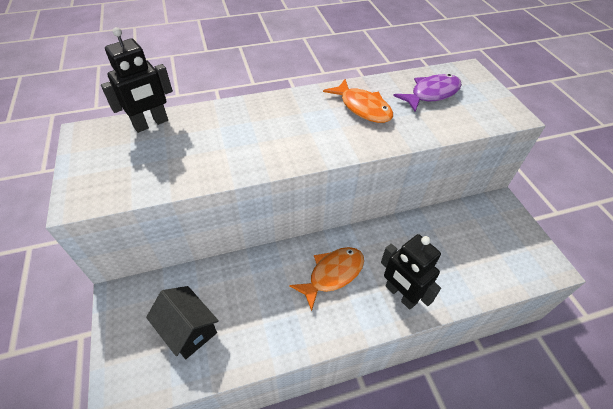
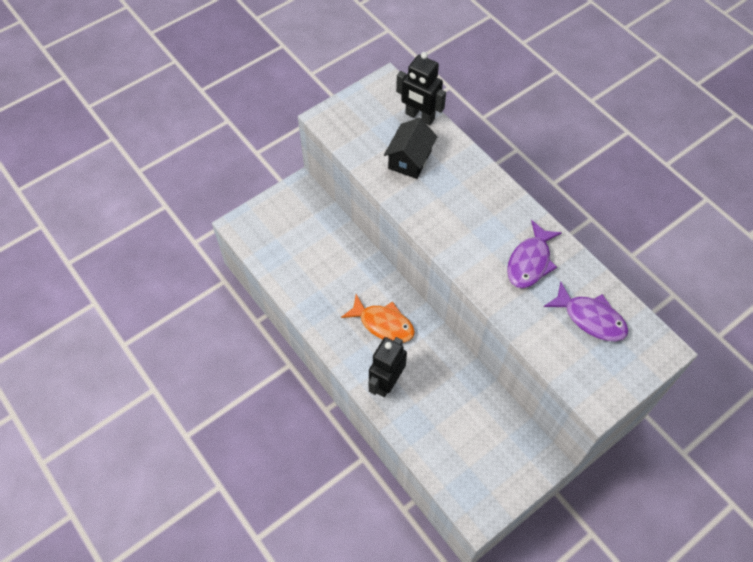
camera: 70 degrees right, 10 degrees up
black house [146,286,219,359] -> black house moved to [384,118,437,179]
orange fish [323,79,393,123] -> purple fish [507,220,562,288]

